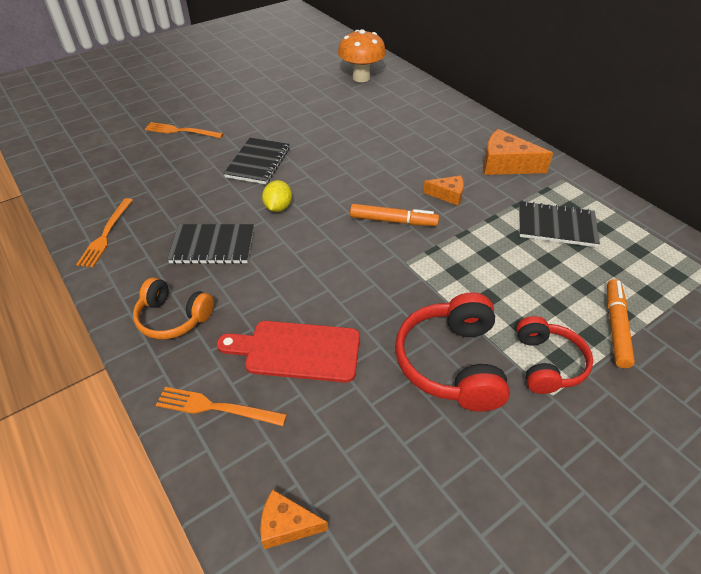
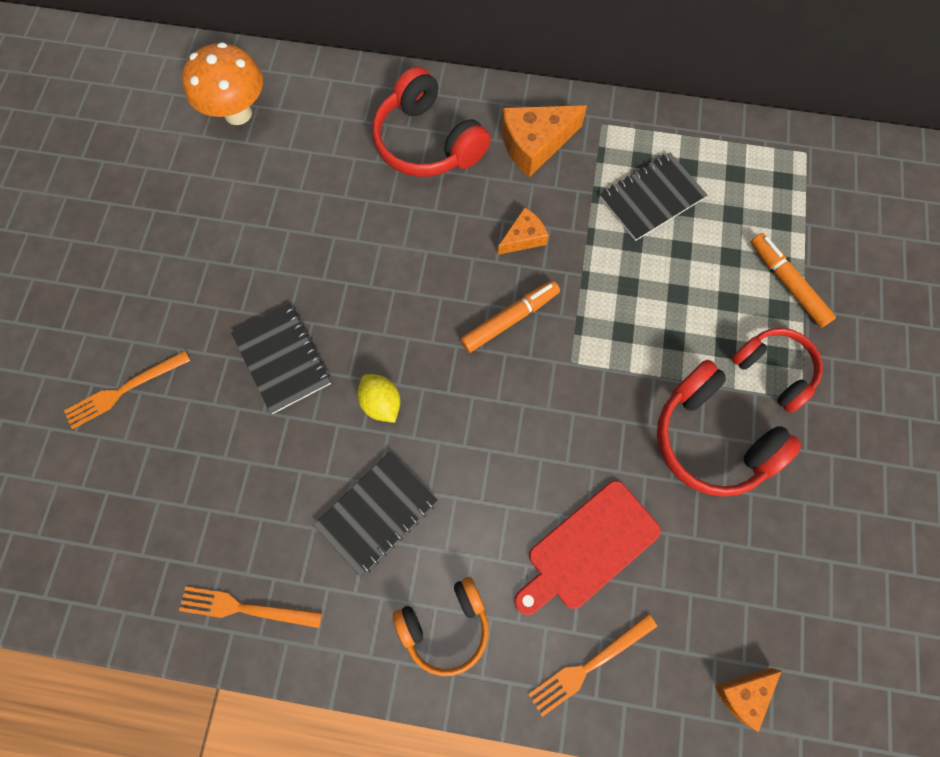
camera: 45 degrees left, 25 degrees up
orange fork [76,198,133,267] -> orange fork turned 135 degrees clockwise [179,586,322,628]
none -> red headphones [373,67,491,177]

